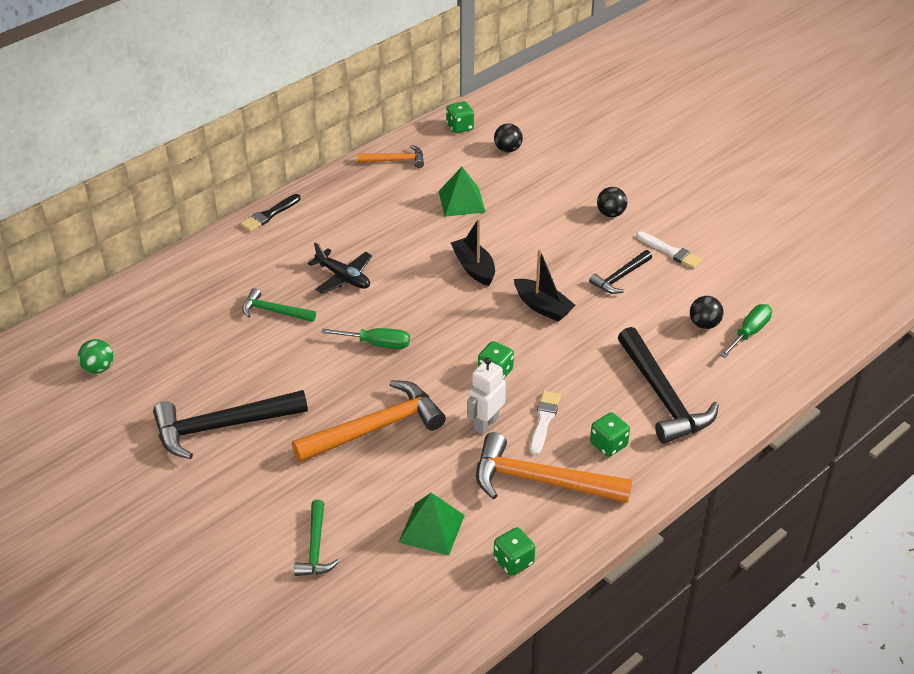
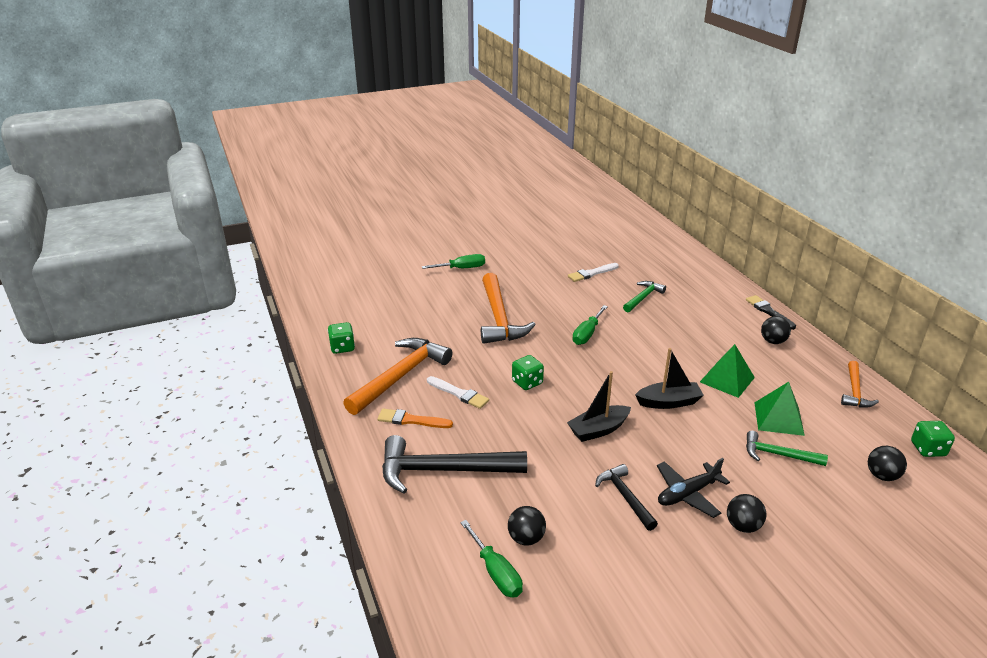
camera: 110 degrees right, 10 degrees down
green ball [78,339,113,374] -> none
black hammer [153,390,308,459] -> none
green hammer [294,500,339,576] -> green hammer moved to [746,431,828,466]
black plane [308,242,372,294] -> black plane moved to [657,458,730,518]
green pyramid [398,493,465,555] -> green pyramid moved to [700,344,755,398]
white robot [467,358,506,434] -> none
green dice [590,412,630,457] -> orange brush [377,409,453,428]
white brush [636,231,703,269] -> white brush moved to [568,263,619,282]
none -> green screwdriver [422,254,485,269]
none -> black ball [761,316,791,344]

